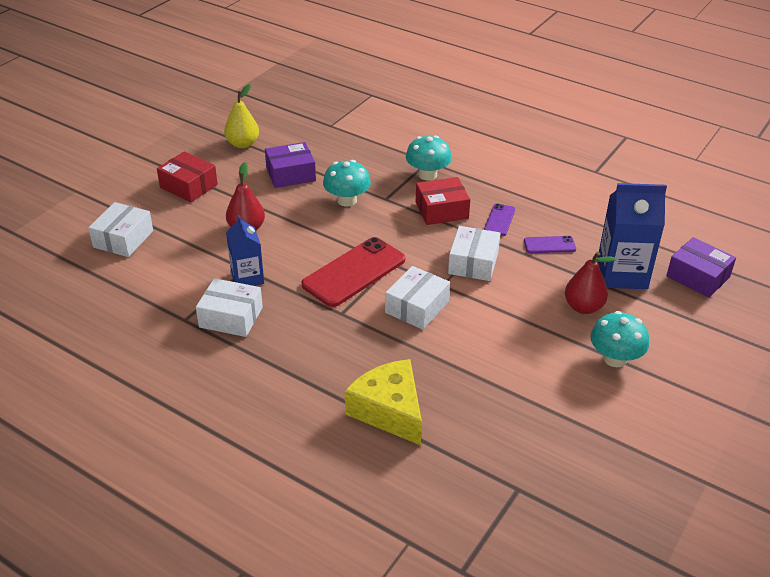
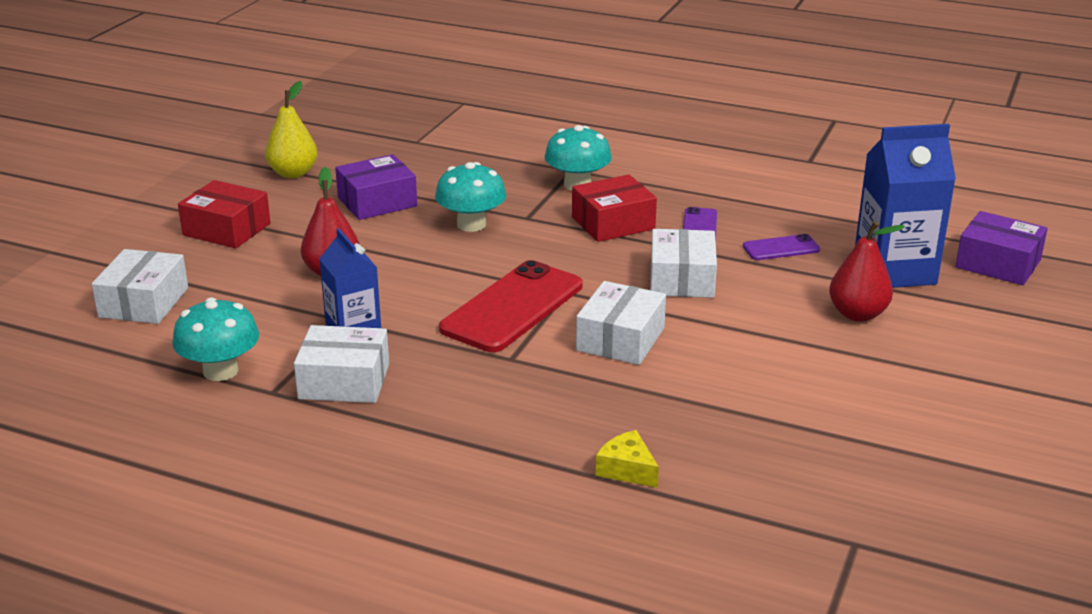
camera: 10 degrees left, 10 degrees down
yellow cheese [345,359,422,445] -> yellow cheese [596,430,659,488], size x0.49
turquoise mushroom [590,311,649,367] -> turquoise mushroom moved to [172,298,259,381]

